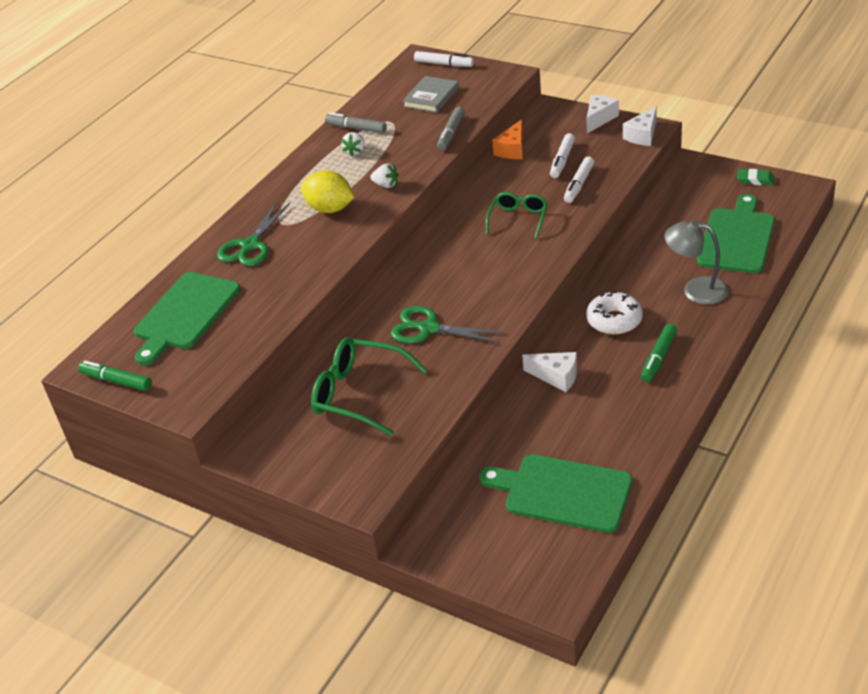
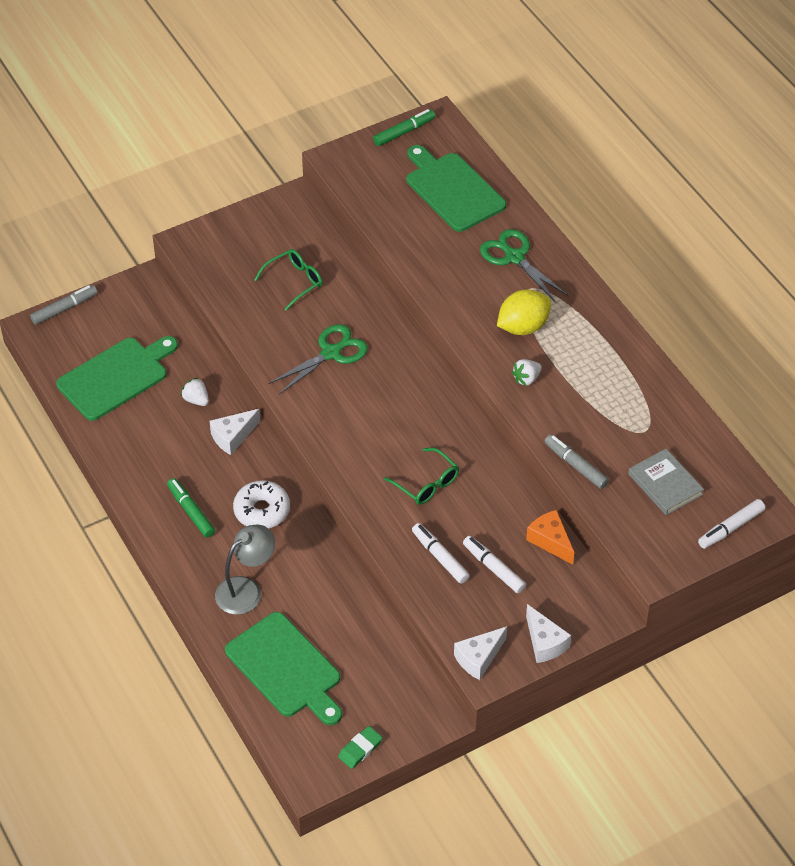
camera: 115 degrees right, 10 degrees up
green glasses [311,337,427,436] -> green glasses [254,249,322,311], size x0.63
grey marker [325,112,387,133] -> grey marker moved to [30,285,97,325]
white strawberry [341,132,365,157] -> white strawberry moved to [181,377,209,406]
white cheese [623,106,657,146] -> white cheese turned 105 degrees counterclockwise [454,627,507,680]

